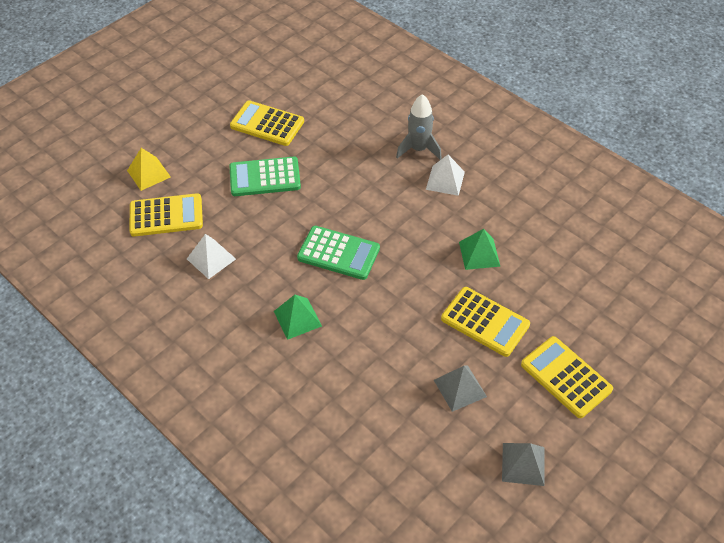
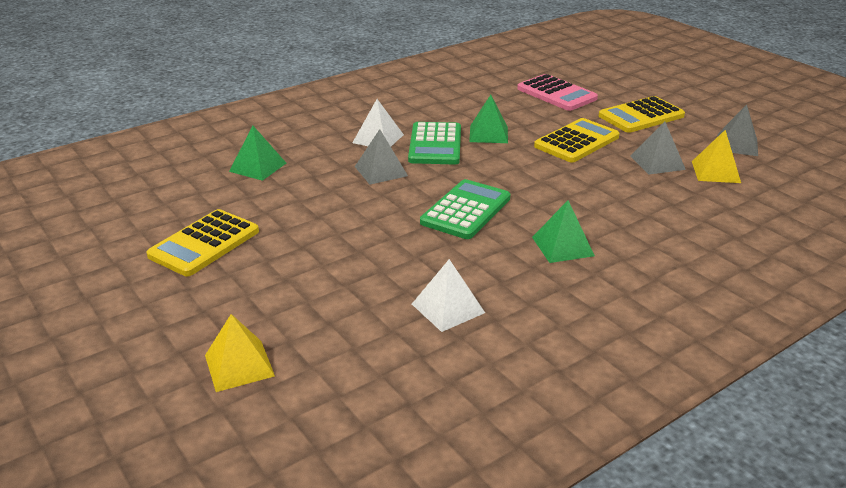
camera: 80 degrees left, 20 degrees down
yellow calculator [129,193,203,237] -> none
green calculator [229,156,301,196] -> green calculator moved to [408,122,461,165]
grey rocket [396,94,442,160] -> none
none -> green pyramid [229,126,286,181]
none -> grey pyramid [355,129,408,184]
none -> pink calculator [517,74,598,111]
none -> yellow pyramid [692,130,741,183]

